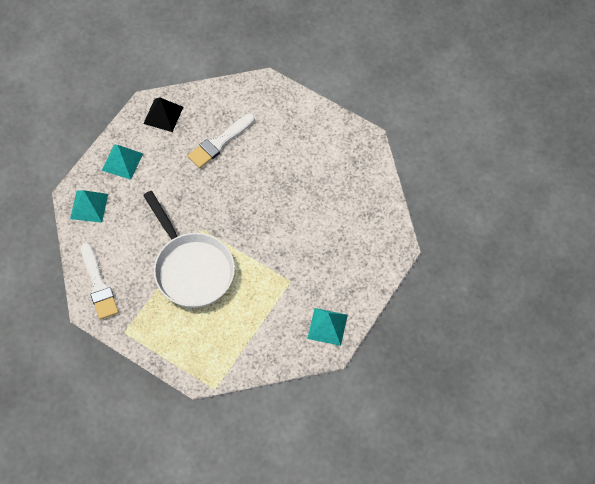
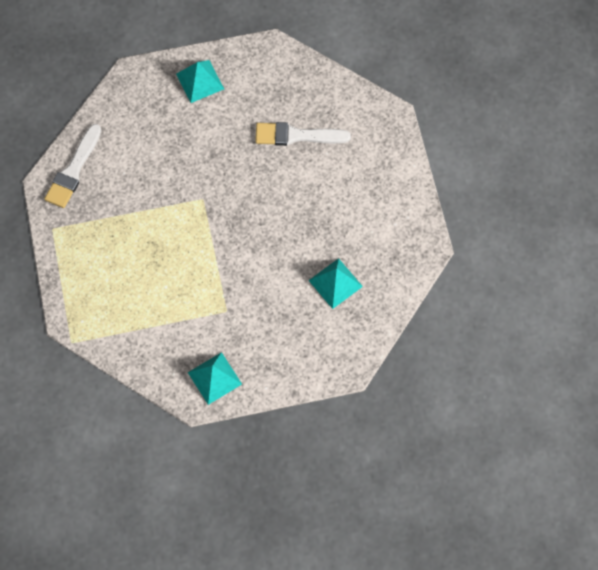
camera: 45 degrees right, 5 degrees up
turquoise pyramid [70,190,108,223] -> turquoise pyramid moved to [308,258,363,309]
black pyramid [143,97,183,132] -> none
white pan [143,191,235,308] -> none

